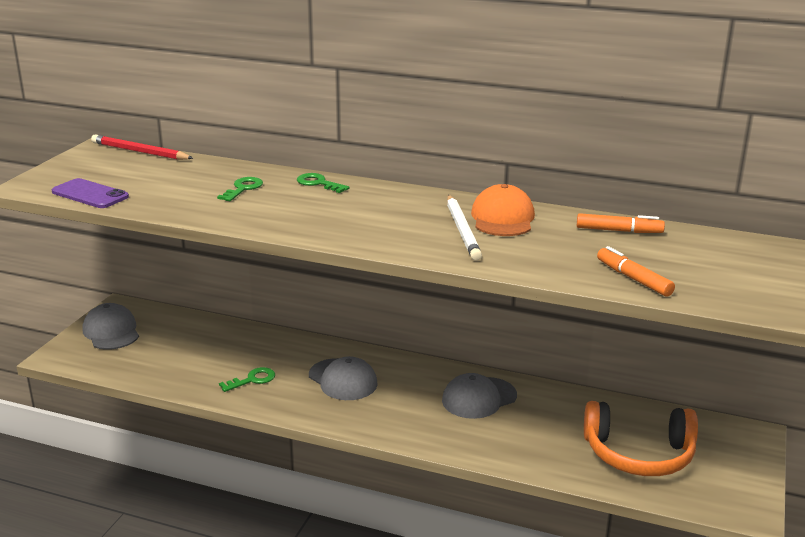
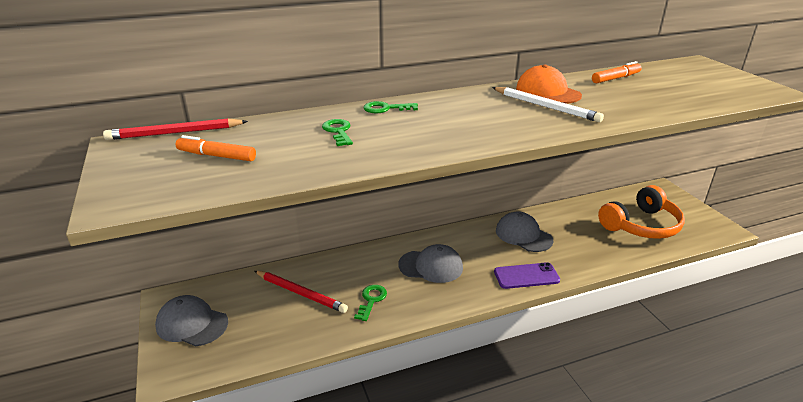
camera: 40 degrees left, 5 degrees up
purple phone [52,178,129,208] -> purple phone moved to [494,262,560,289]
grey cap [442,373,517,419] -> grey cap turned 120 degrees clockwise [496,211,553,252]
orange marker [597,246,675,297] -> orange marker moved to [176,135,256,161]
none -> red pencil [255,271,348,313]

